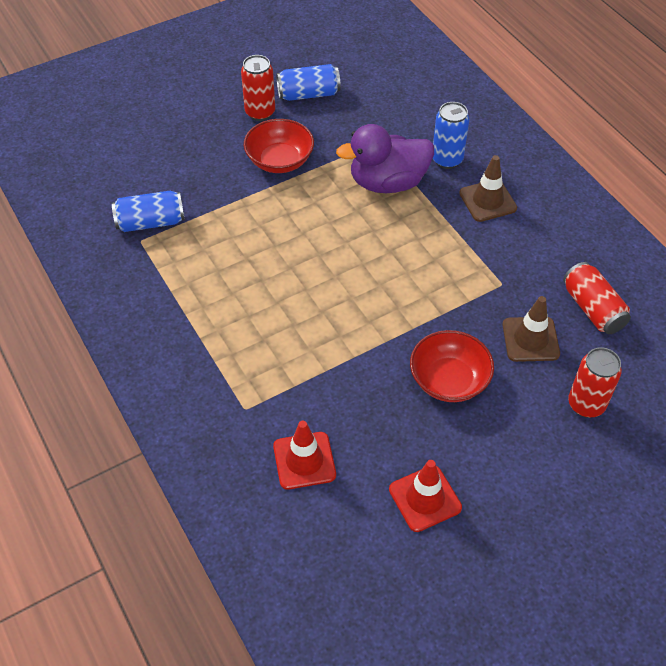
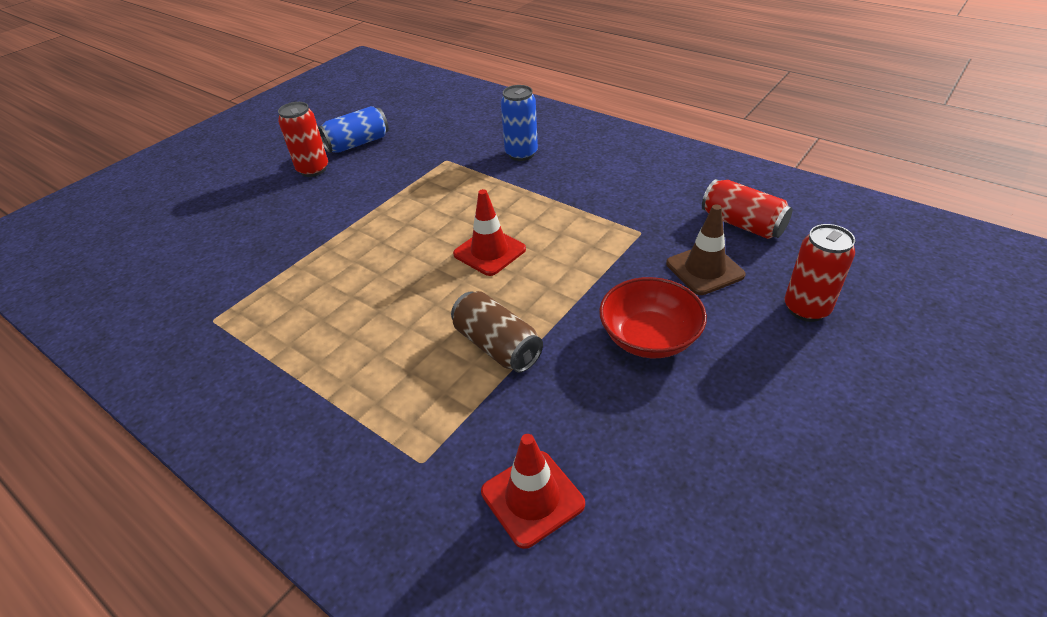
camera: 20 degrees left, 10 degrees down
blue can [112,191,185,232] -> none
red bowl [244,119,314,173] -> none
purple duck [336,124,434,193] -> none
red traffic cone [389,460,462,532] -> red traffic cone moved to [453,189,526,276]
brown traffic cone [459,155,517,222] -> none
none -> brown can [451,291,543,373]

